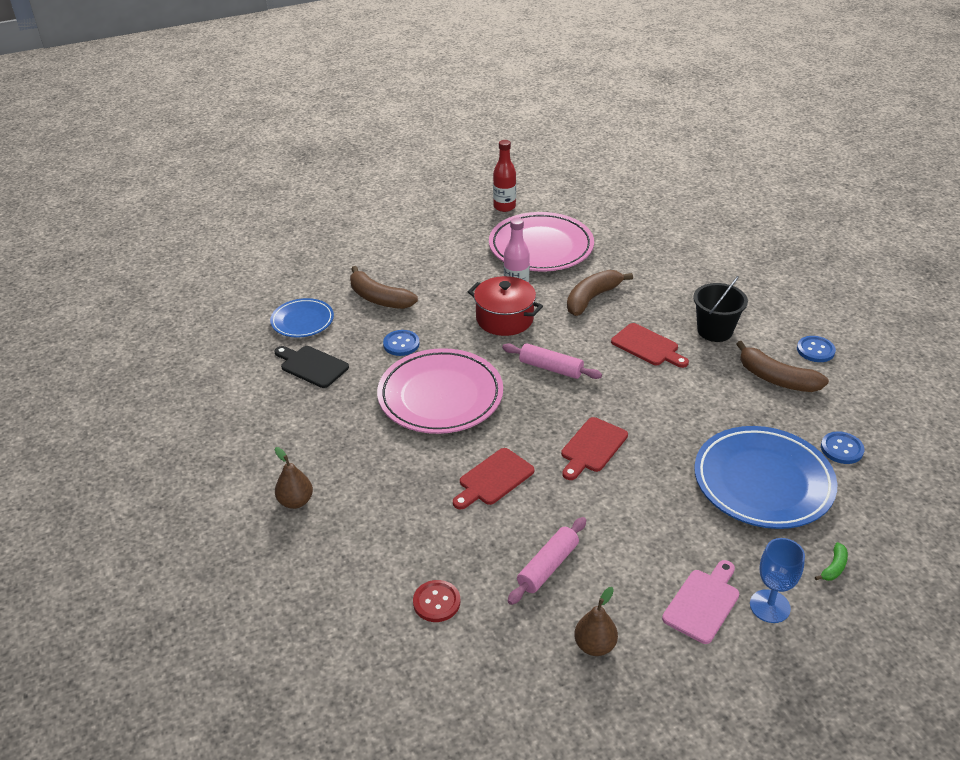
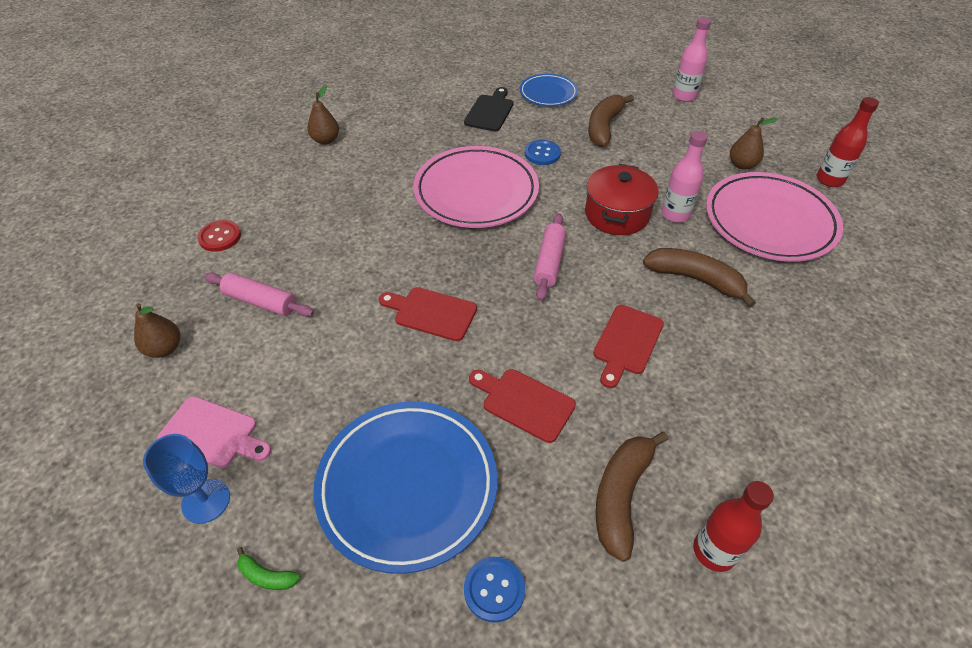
camera: 75 degrees right, 10 degrees up
red cutting board [453,448,534,510] -> red cutting board moved to [469,369,576,443]
black bucket [693,276,748,342] -> none
blue button [797,336,836,362] -> red bottle [693,481,774,572]
none -> pink bottle [673,17,711,102]
none -> brown pear [730,118,778,170]

